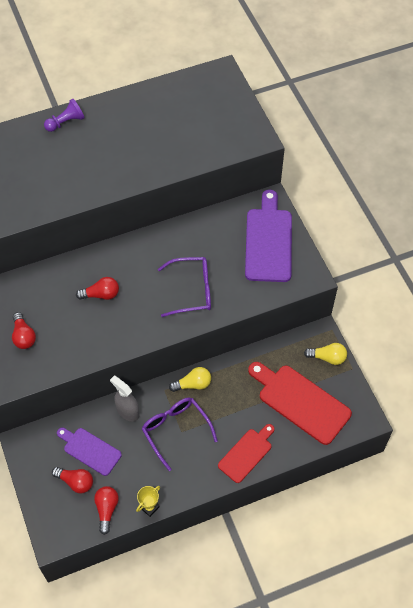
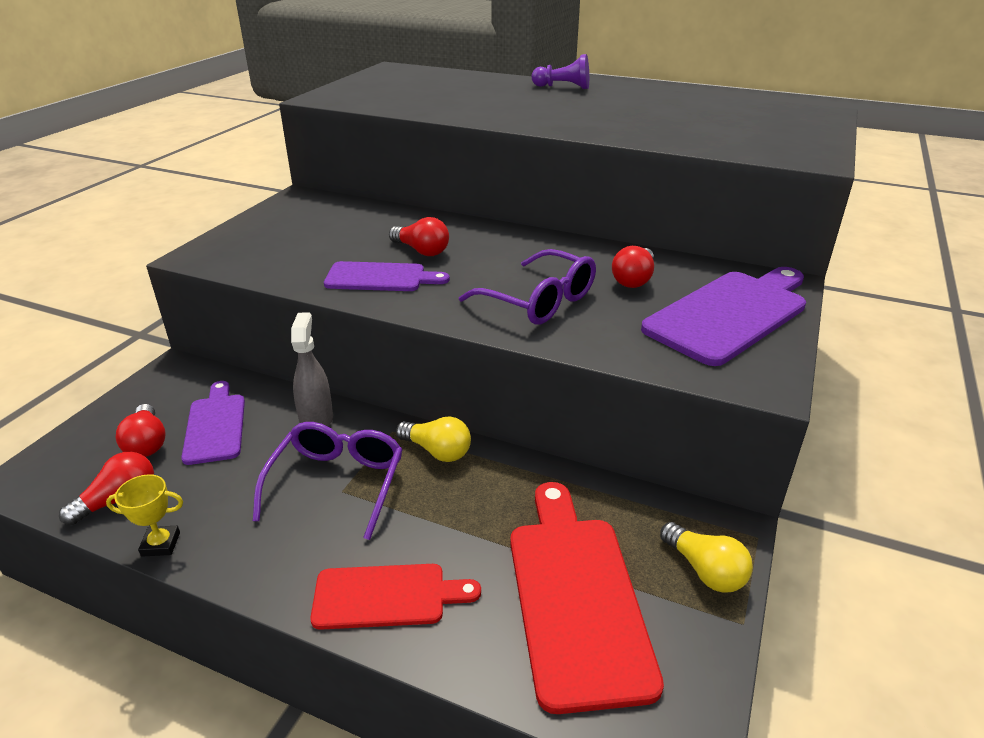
camera: 45 degrees right, 25 degrees down
red light bulb [12,312,36,349] -> red light bulb moved to [612,246,654,288]
none -> purple cutting board [324,261,450,291]

